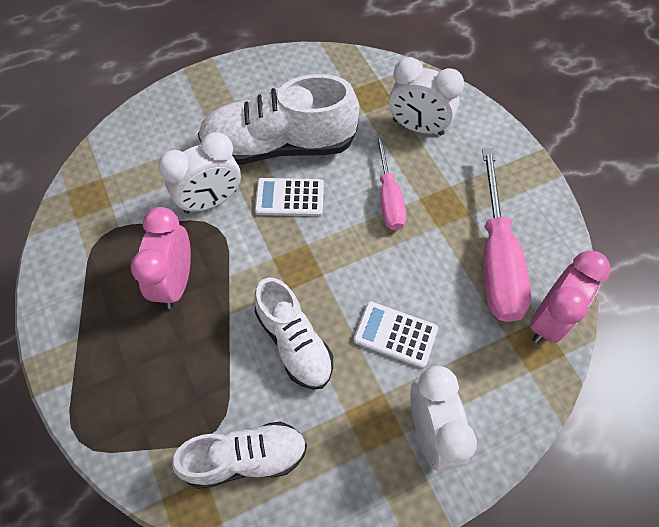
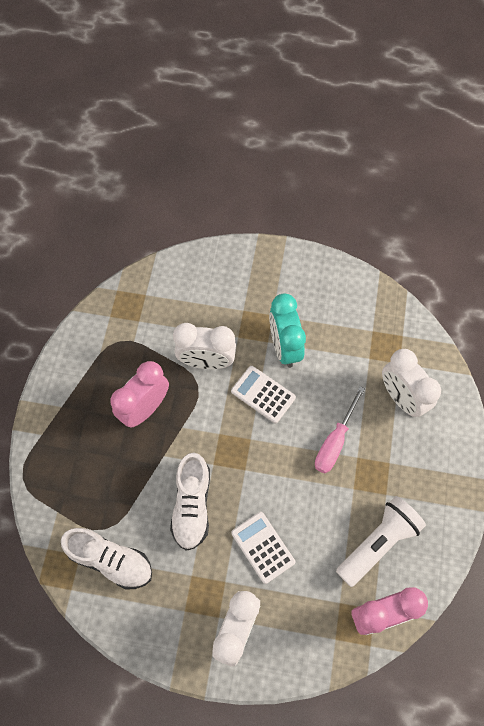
camera: 35 degrees right, 5 degrees up
white shoe [198,74,359,165] -> turquoise clock [269,293,306,368]
pink screwdriver [482,148,531,322] -> white flashlight [336,496,426,587]

